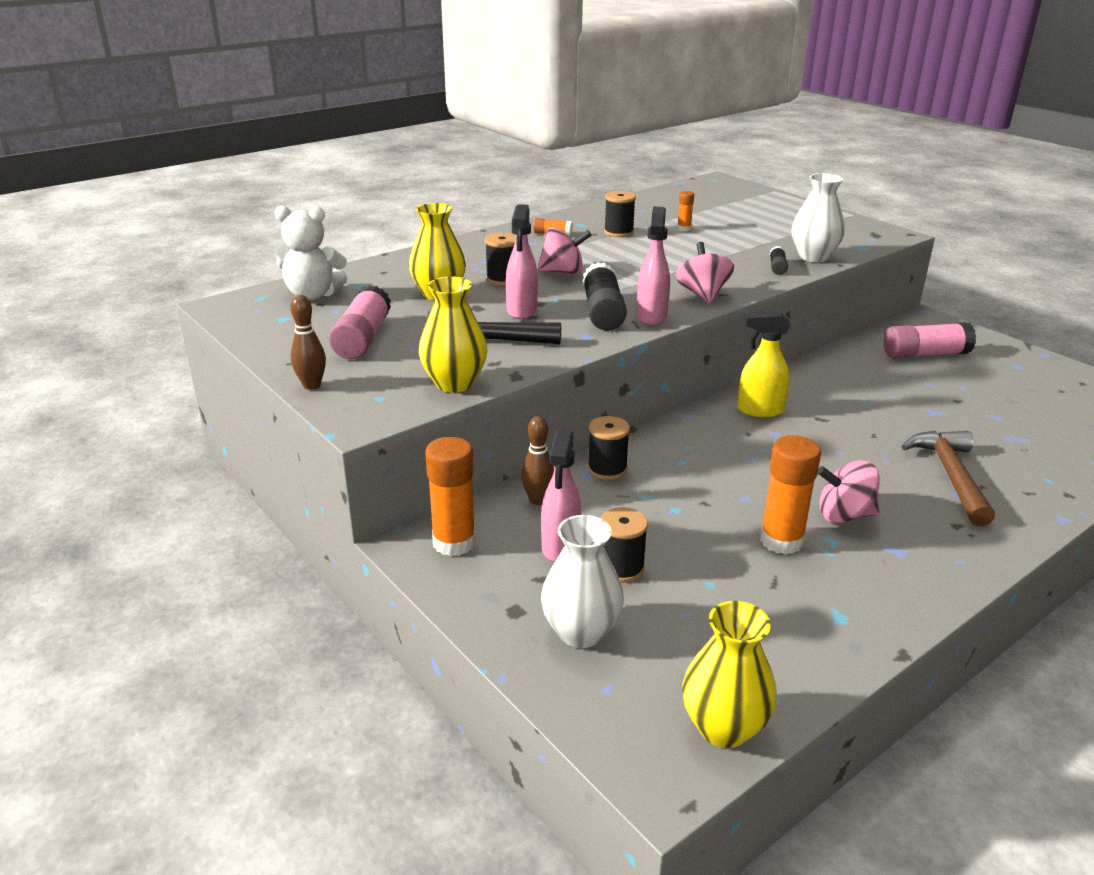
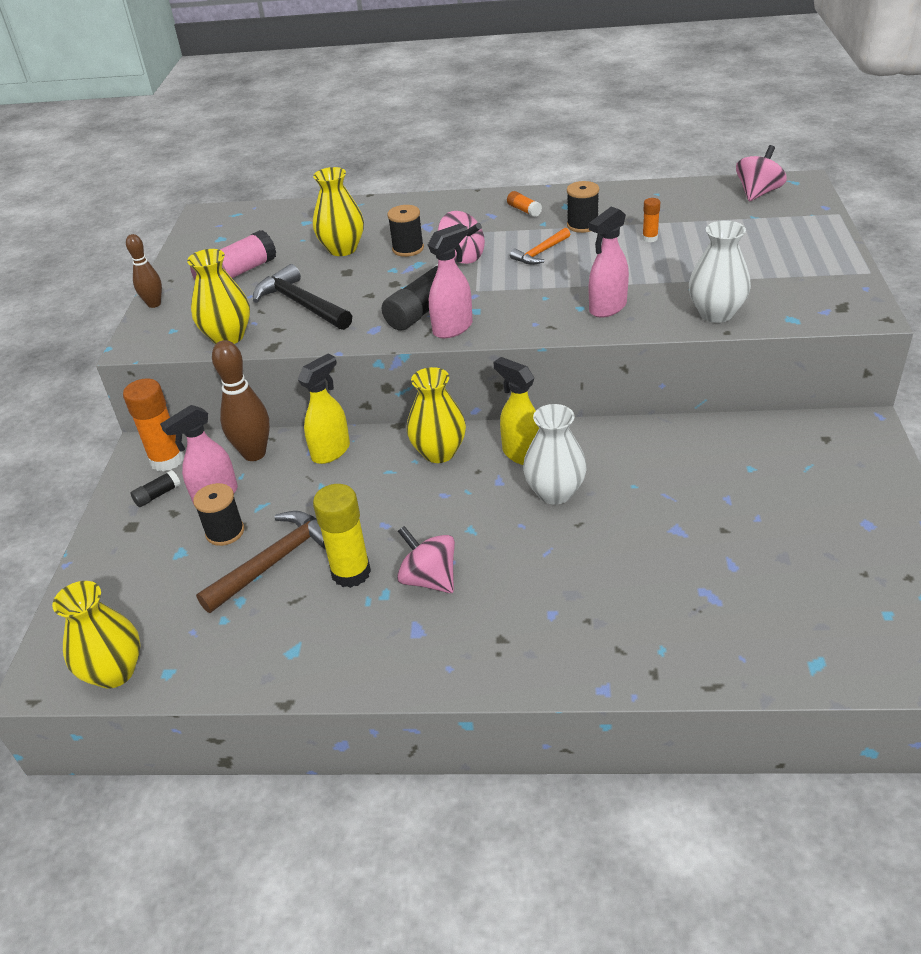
camera: 45 degrees right, 10 degrees up
white teddy bear [274,206,347,300] -> none
pink spray bottle [506,204,538,319] -> pink spray bottle moved to [589,207,629,318]
brown bowling pin [521,416,554,505] -> brown bowling pin [212,340,270,461], size x1.63
white vase [541,515,624,648] -> white vase moved to [523,404,587,504]
black spool [587,416,630,480] -> yellow spray bottle [298,354,350,464]
pink spinning top [676,242,734,303] -> pink spinning top moved to [736,145,787,201]
orange glue stick [760,435,821,555] -> yellow glue stick [313,484,371,588]
black glue stick [769,246,788,275] -> black glue stick moved to [130,470,181,507]
pink glue stick [884,322,976,359] -> none
brown hammer [901,431,995,526] -> brown hammer moved to [196,511,326,613]
none -> yellow vase [407,367,466,463]
none -> orange hammer [510,228,570,265]

